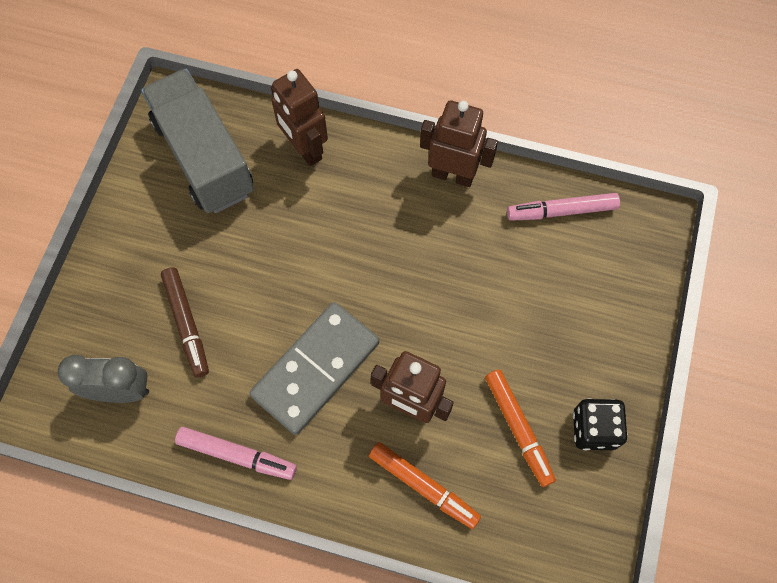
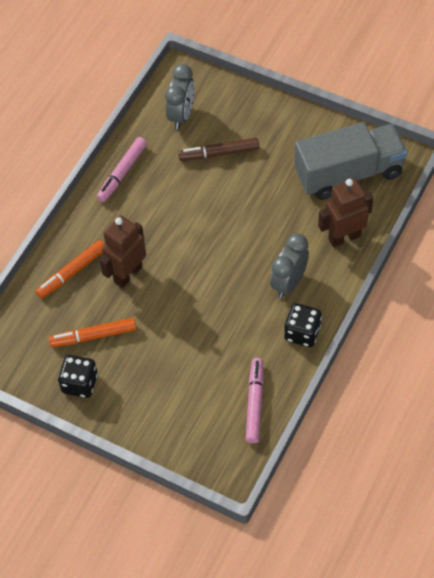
camera: 105 degrees right, 10 degrees down
grey domino [249,302,379,435] -> none
brown robot [420,100,498,187] -> black dice [284,303,322,347]
none -> grey clock [270,234,309,299]

